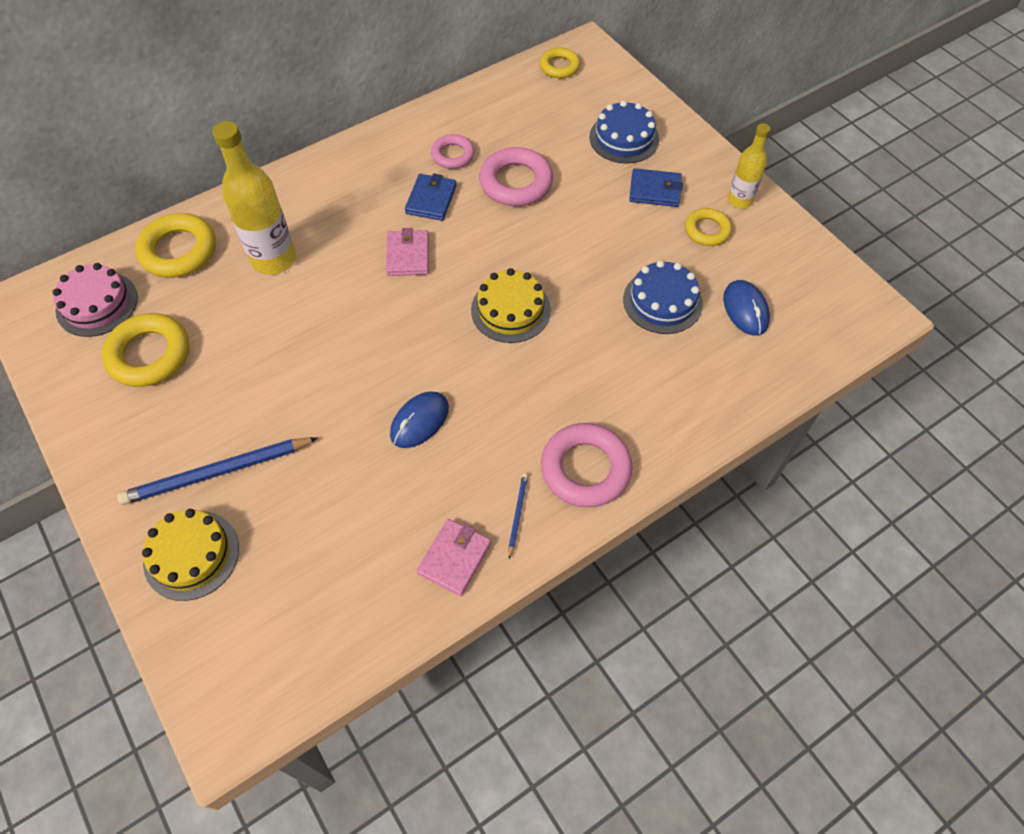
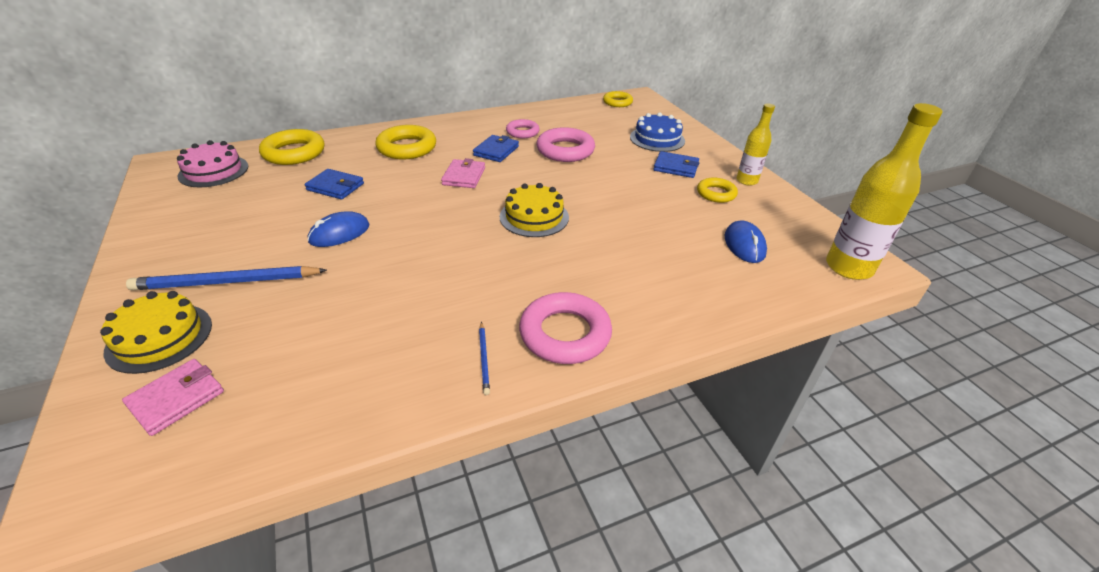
camera: 10 degrees right, 20 degrees down
yellow ring [102,313,189,387] -> yellow ring moved to [375,125,436,160]
yellow bottle [213,121,296,275] -> yellow bottle moved to [826,103,943,280]
blue mouse [390,392,449,448] -> blue mouse moved to [307,211,369,247]
pink wallet [417,519,491,596] -> pink wallet moved to [122,359,224,436]
blue pencil [508,473,528,559] -> blue pencil turned 150 degrees clockwise [479,322,490,395]
blue cake [623,260,703,334] -> none
none -> blue wallet [305,169,364,200]

